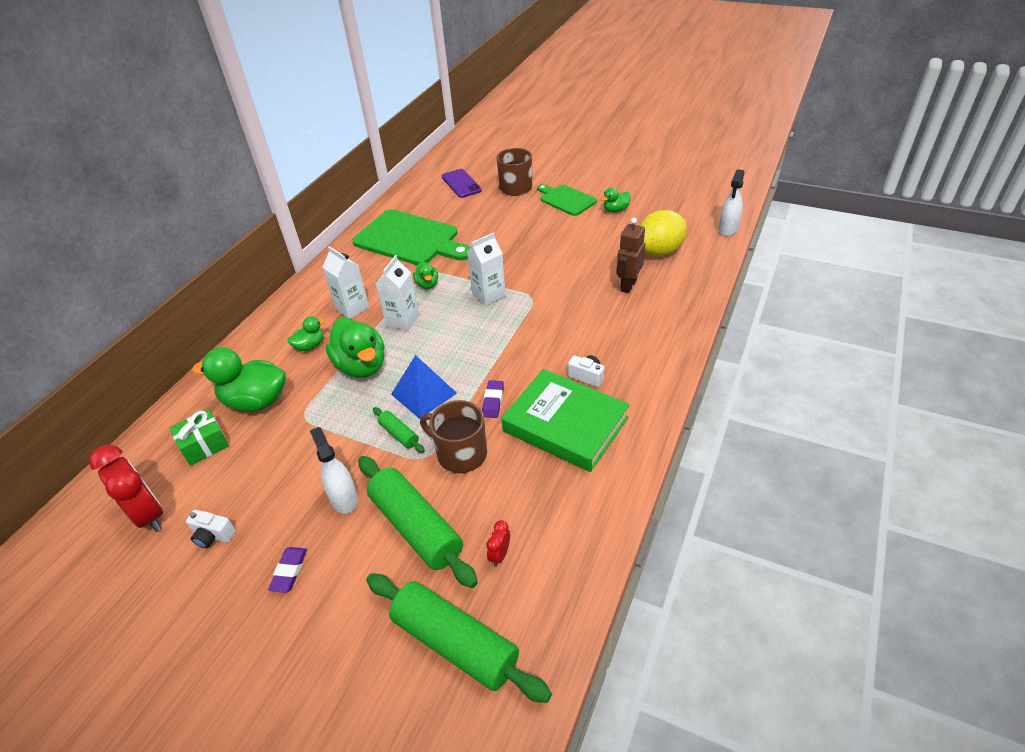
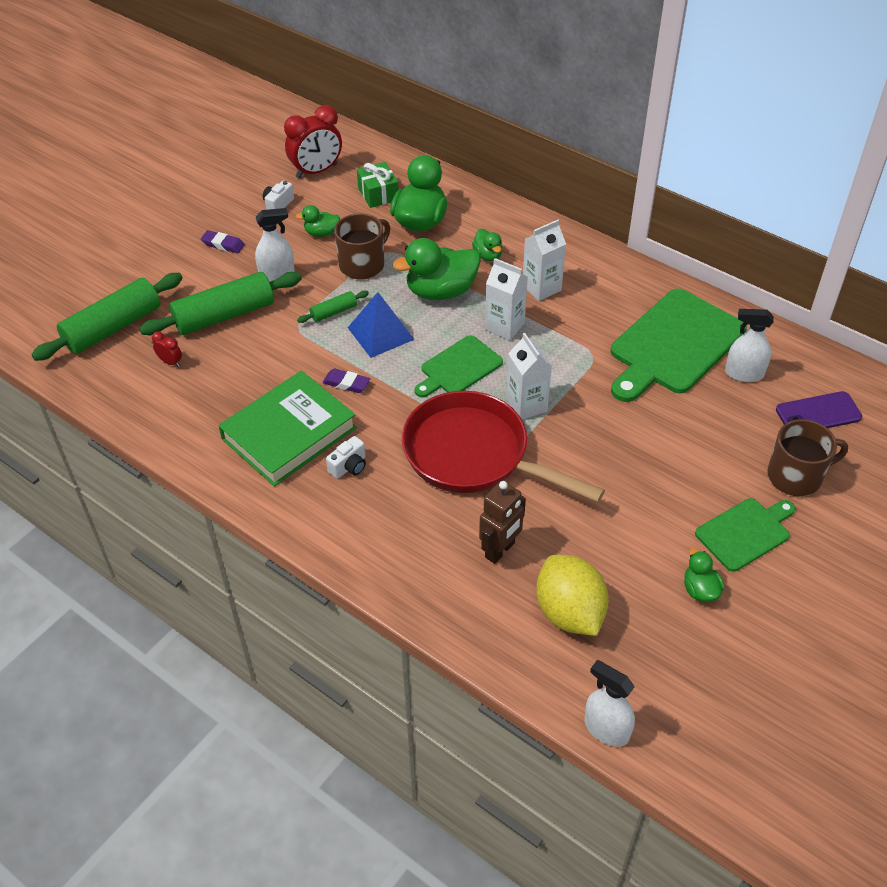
camera: 100 degrees right, 5 degrees up
green duck [413,261,438,289] -> green duck moved to [296,205,340,237]
brown mug [420,400,487,473] -> brown mug moved to [334,213,390,280]
brown robot [616,218,645,293] -> brown robot turned 90 degrees clockwise [479,481,526,564]
none -> red pan [402,391,605,502]
none -> green cutting board [415,335,503,397]
none -> white spray bottle [725,309,774,382]

